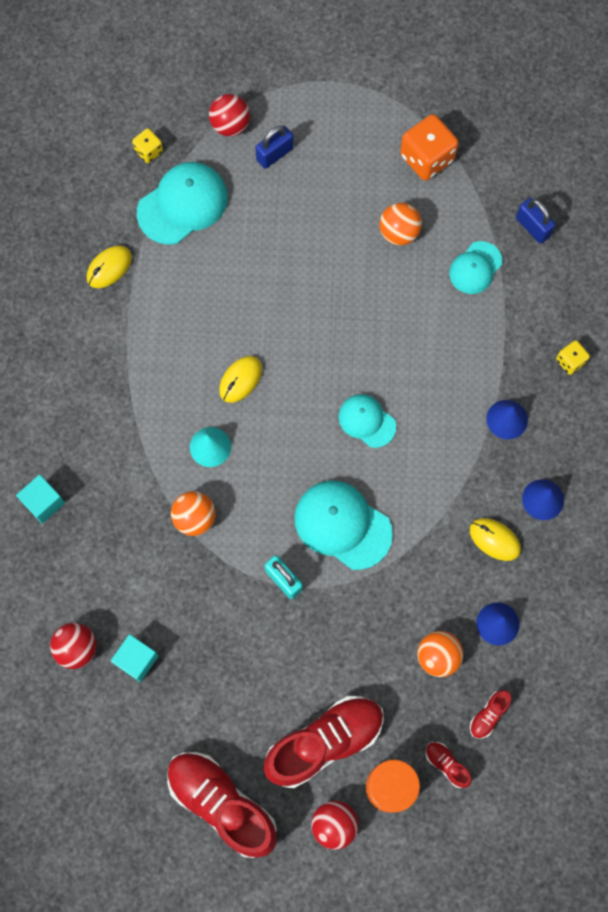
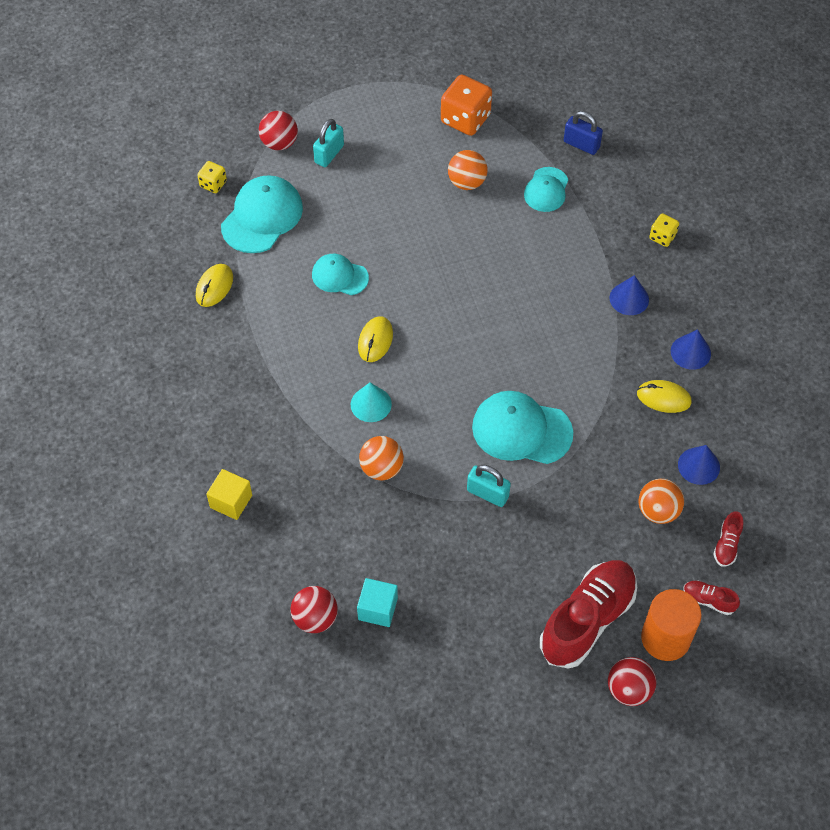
camera: 20 degrees left, 15 degrees down
turquoise cube [16,475,65,524] -> yellow cube [206,469,252,520]
red shoe [167,752,277,858] -> none
blue padlock [255,125,293,169] -> turquoise padlock [313,119,344,167]
turquoise cap [339,394,396,448] -> turquoise cap moved to [312,254,369,295]

